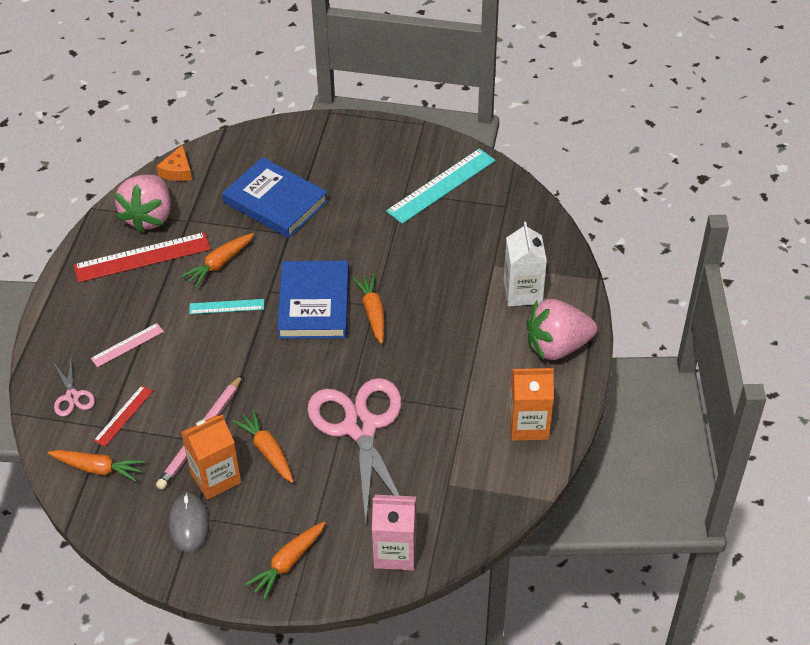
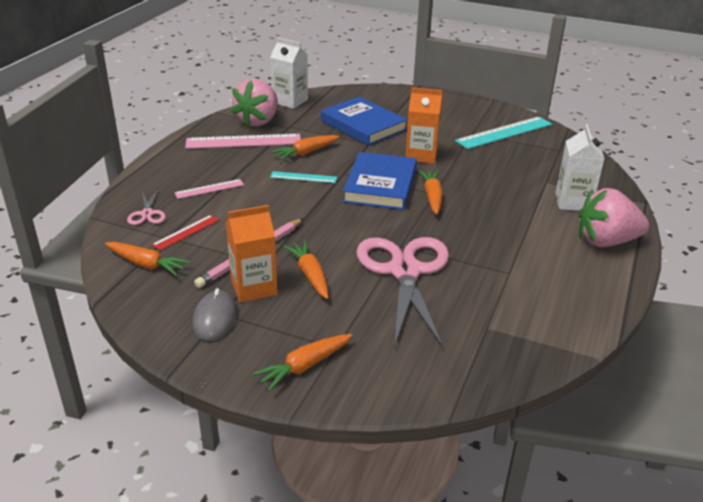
camera: 10 degrees right, 15 degrees down
red ruler [74,232,211,283] -> pink ruler [185,134,301,149]
orange cheese [157,145,192,181] -> white carton [270,38,308,109]
pink carton [372,495,416,570] -> none
orange carton [509,368,554,441] -> orange carton moved to [405,87,443,164]

